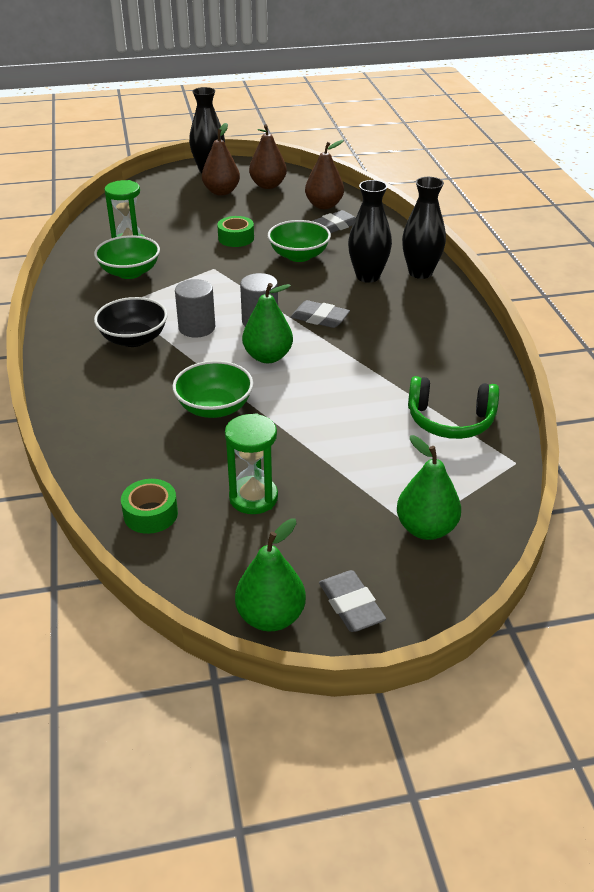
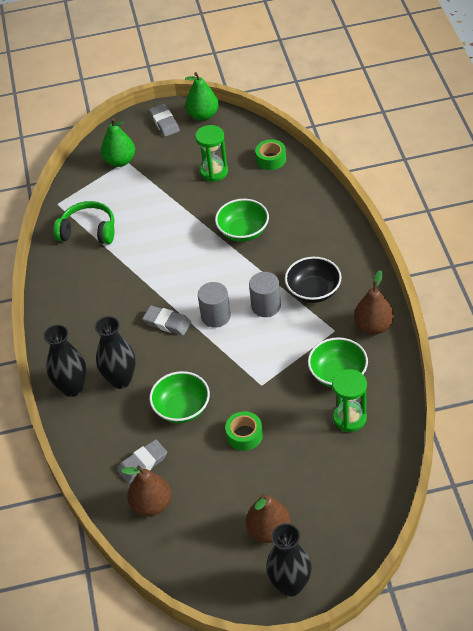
camera: 175 degrees left, 10 degrees up
green pear [242,283,293,363] -> none
brown pear [249,124,287,189] -> brown pear moved to [354,270,394,334]

